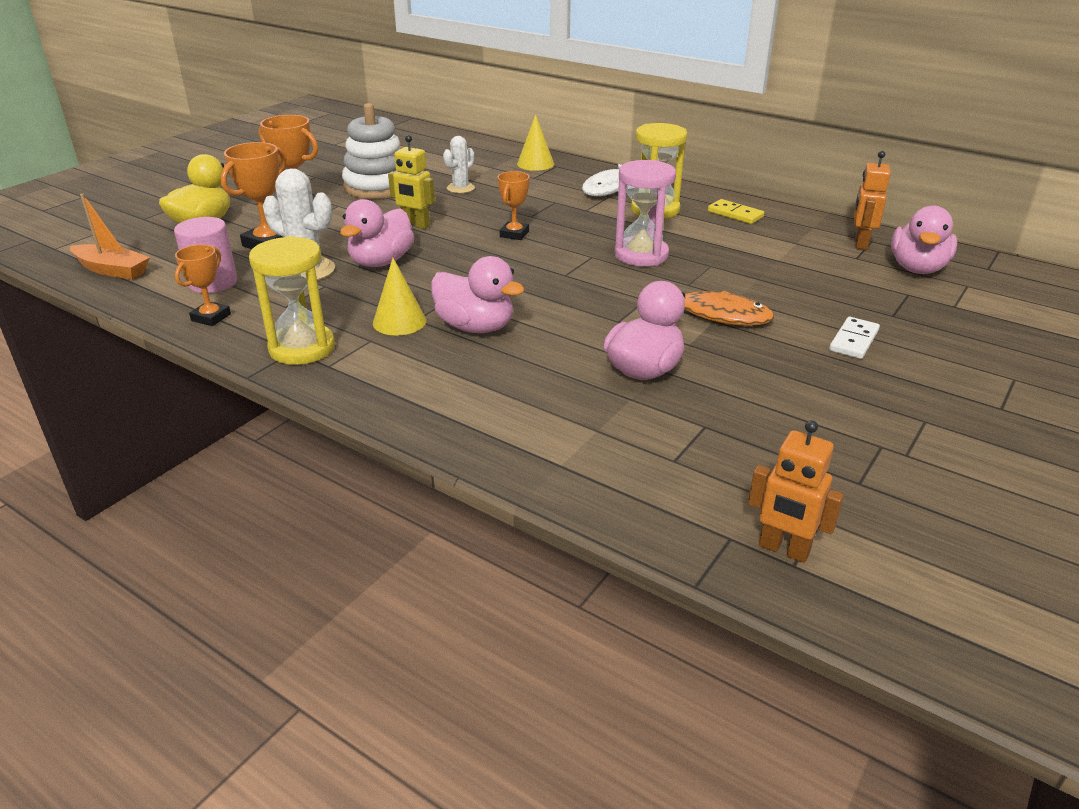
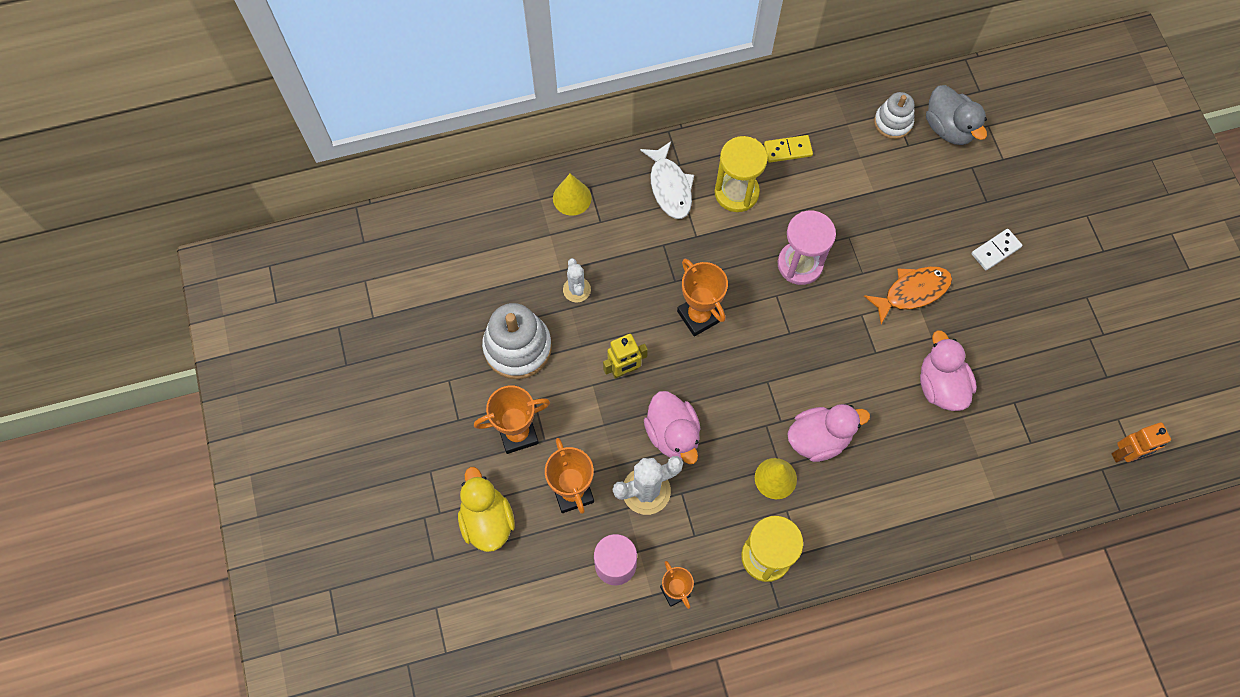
camera: 50 degrees left, 35 degrees up
orange boat [70,194,150,280] -> none
orange trophy [498,171,529,240] -> orange trophy [677,259,728,336], size x1.55
white domino [829,317,880,359] -> white domino turned 75 degrees clockwise [971,229,1022,270]
orange robot [854,151,891,250] -> white stacking toy [874,92,914,139]
pink duck [891,205,957,274] -> grey duck [926,85,987,145]

